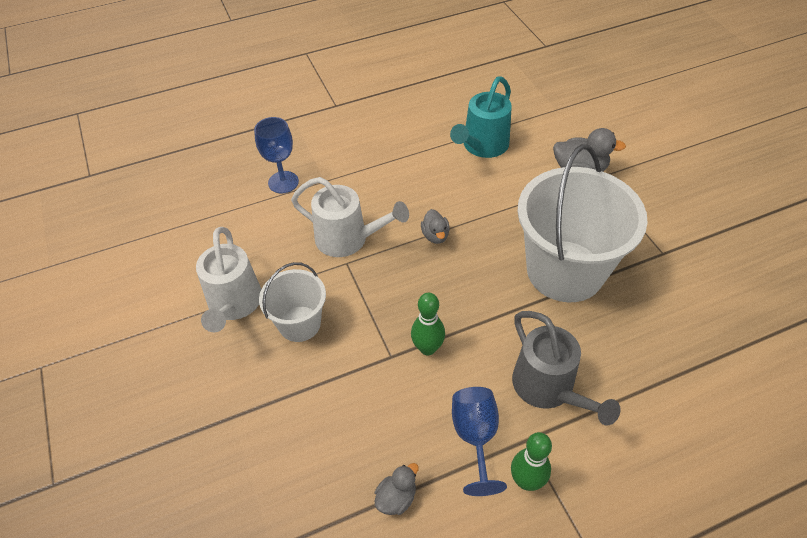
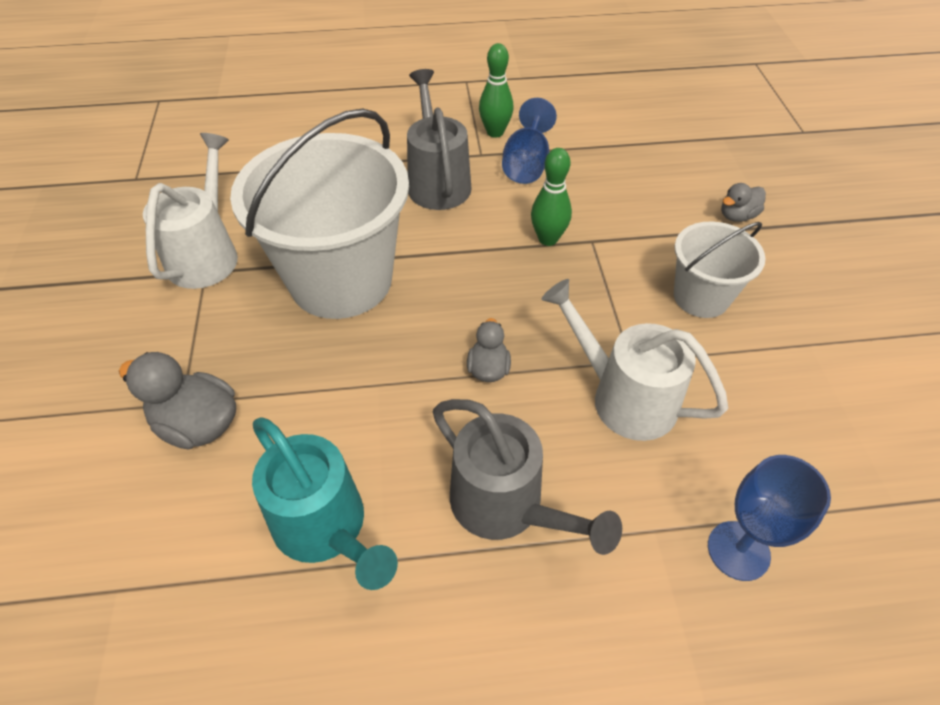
camera: 165 degrees left, 0 degrees up
white watering can [196,227,261,332] -> white watering can moved to [143,133,238,289]
grey duck [375,463,419,515] -> grey duck moved to [721,183,766,222]
turquoise watering can [450,76,512,158] -> turquoise watering can turned 90 degrees clockwise [252,418,398,590]
none -> grey watering can [433,399,622,555]

